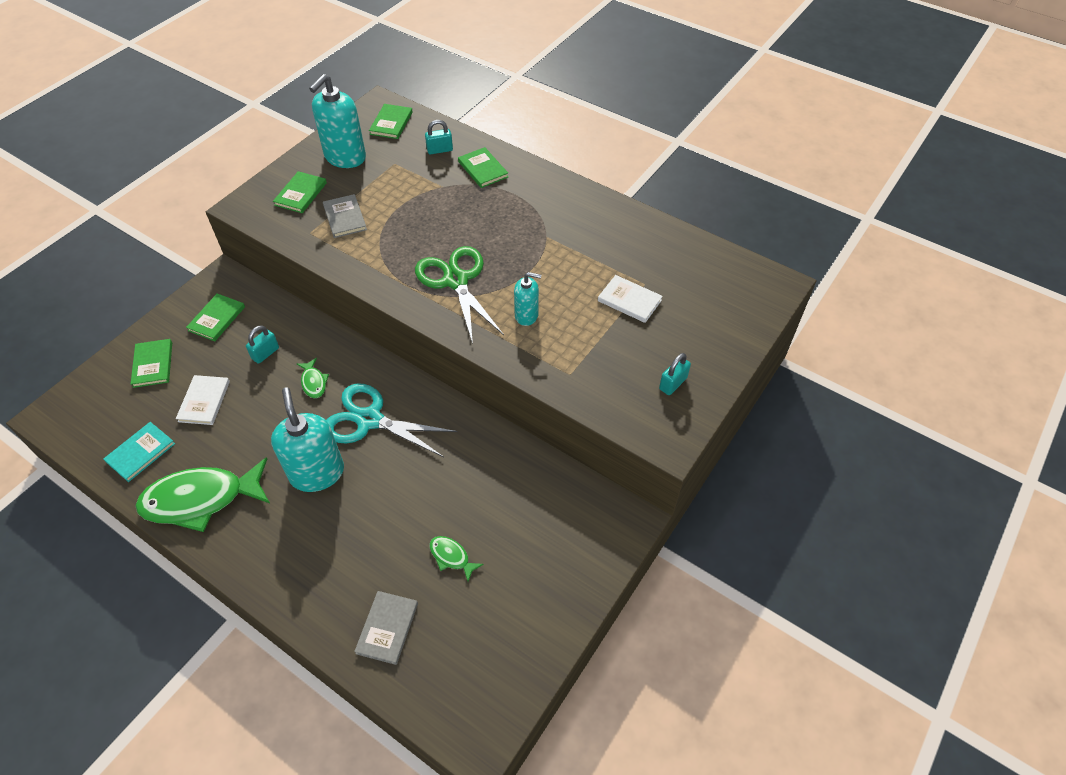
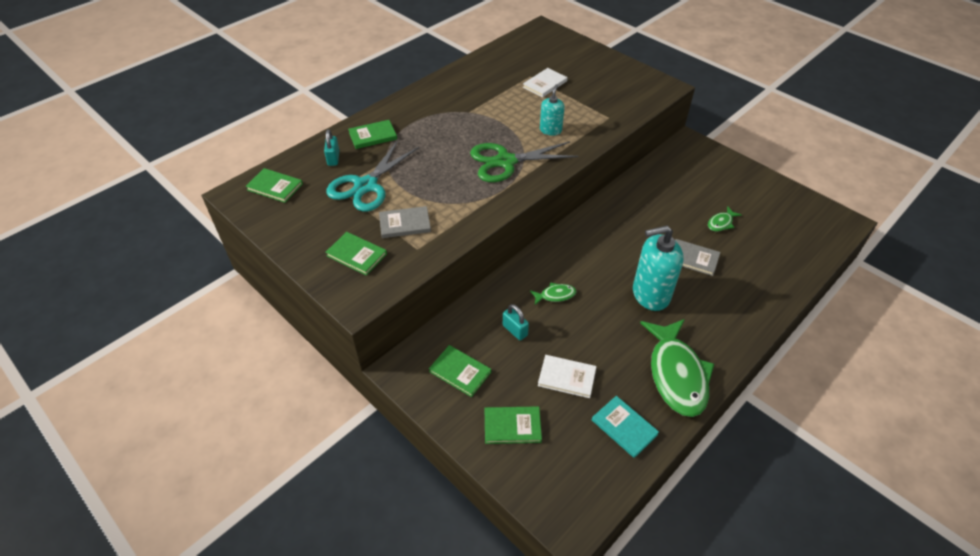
camera: 80 degrees left, 5 degrees down
turquoise soap dispenser [309,74,366,168] -> none
turquoise scissors [326,384,457,457] -> turquoise scissors moved to [326,140,419,212]
grey book [354,591,418,665] -> grey book moved to [675,239,721,276]
turquoise padlock [659,353,691,395] -> none

